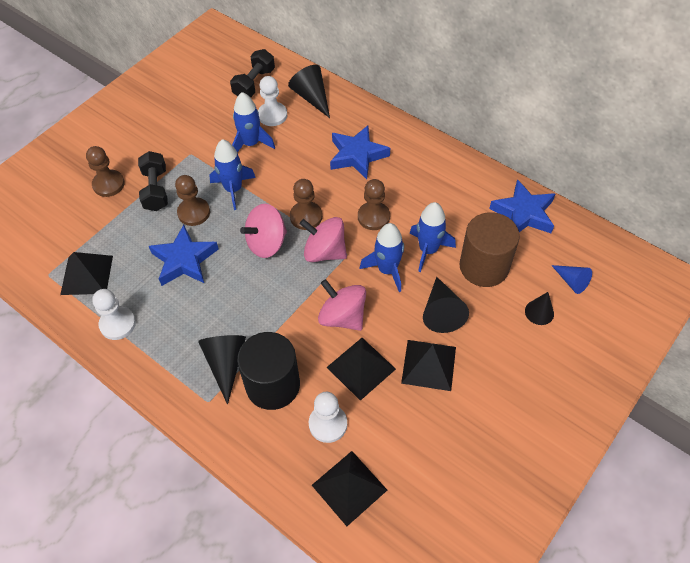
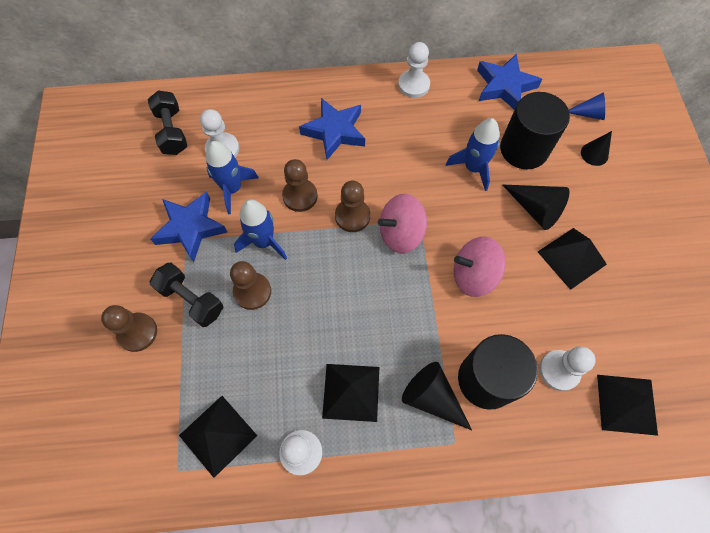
camera: 45 degrees left, 10 degrees up
blue star [149,225,219,286] -> blue star moved to [151,192,227,262]
pink spinning top [240,204,287,258] -> none
black cone [288,65,330,118] -> none
black pyramid [327,338,396,401] -> black pyramid moved to [322,364,379,422]
brown pawn [358,179,390,230] -> brown pawn moved to [282,159,318,212]
blue rocket [360,223,404,292] -> none
brown cylinder [459,212,520,287] -> black cylinder [500,92,570,169]
none -> white pawn [398,42,430,98]

